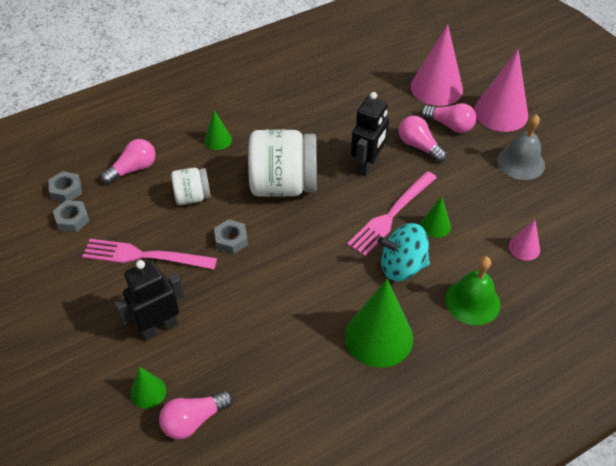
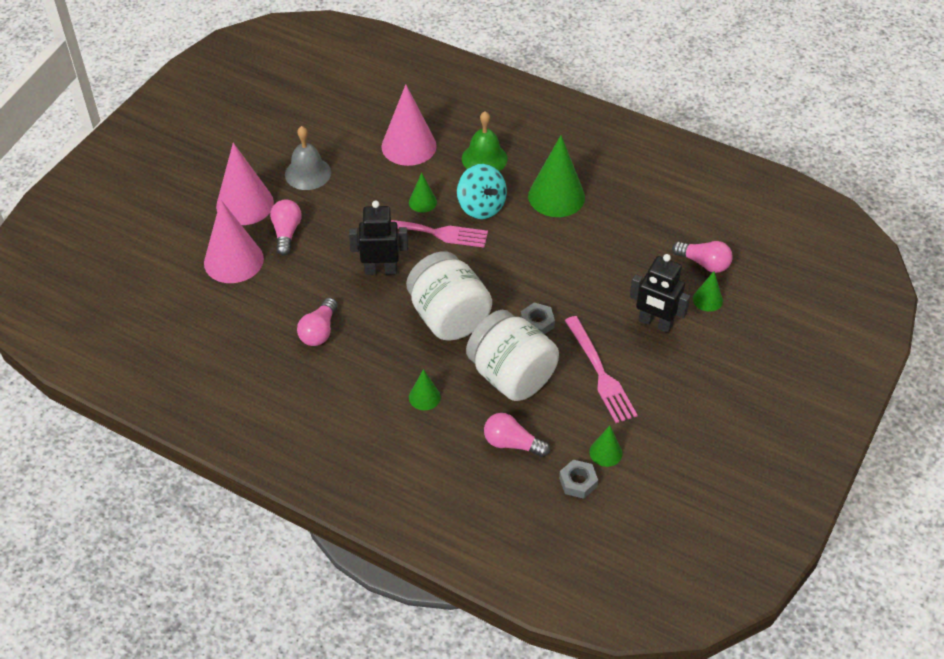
camera: 120 degrees left, 0 degrees up
grey nut [53,200,90,232] -> green cone [589,426,622,467]
white jar [171,168,211,205] -> white jar [466,310,559,401], size x1.89
pink light bulb [399,116,447,163] -> pink light bulb moved to [297,298,337,346]
pink cone [509,219,540,261] -> pink cone [382,84,437,166], size x2.02

